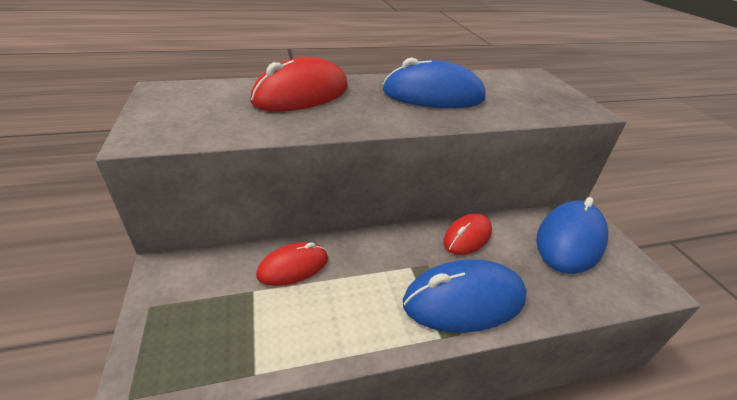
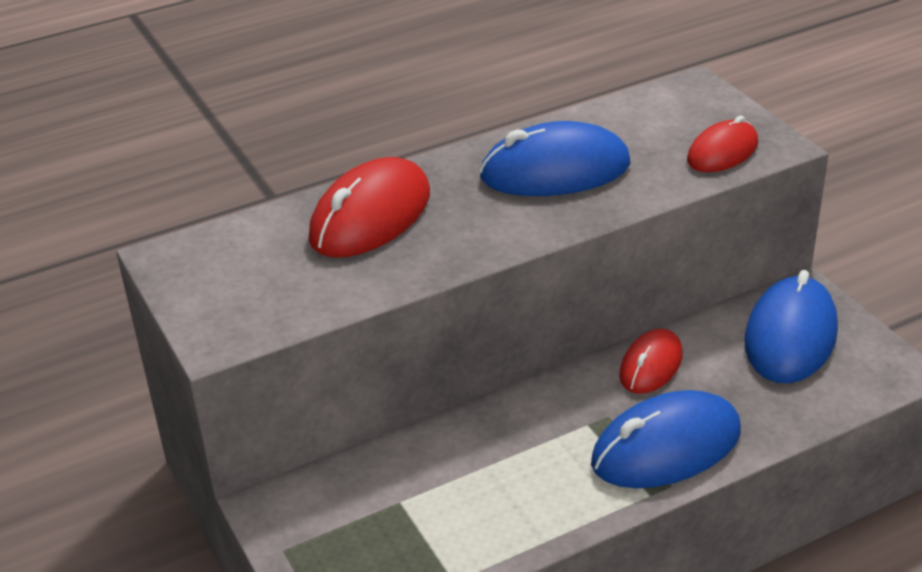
camera: 10 degrees left, 0 degrees up
red mouse [256,242,328,286] -> red mouse moved to [687,116,758,172]

